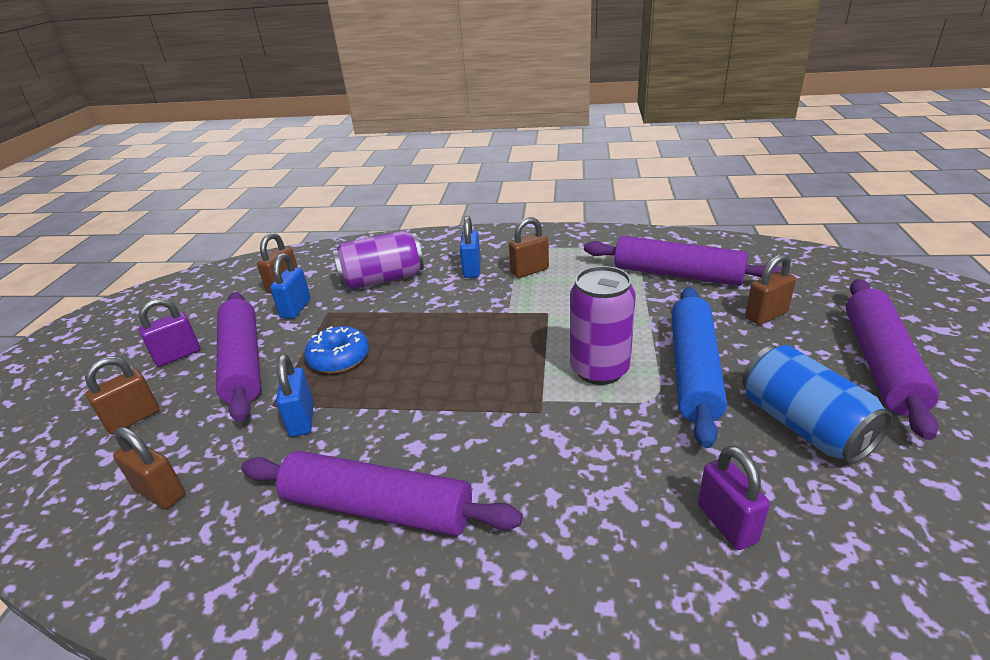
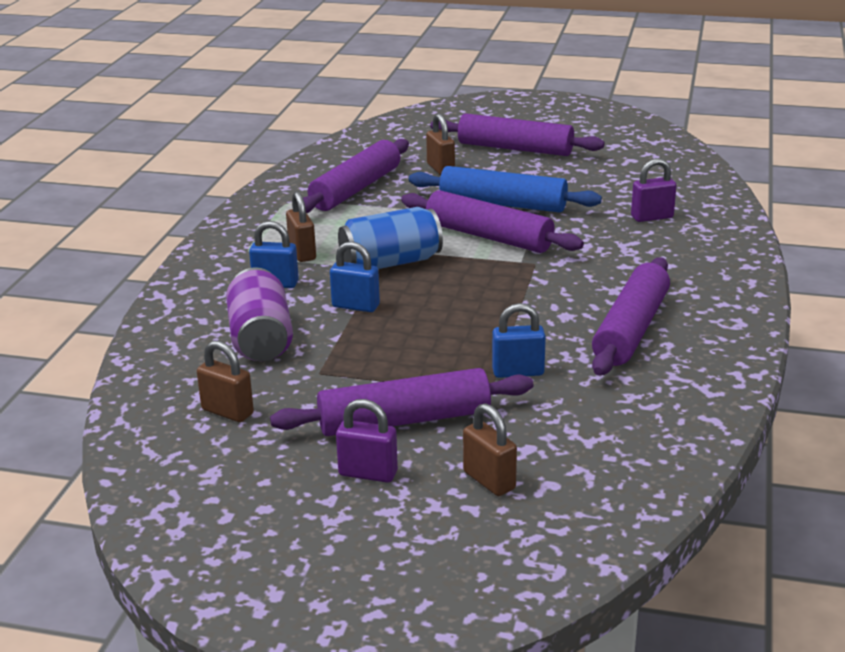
camera: 85 degrees left, 5 degrees down
brown padlock [113,427,185,509] -> none
purple padlock [138,298,200,367] -> purple padlock turned 45 degrees counterclockwise [336,399,398,483]
blue padlock [270,253,311,319] -> blue padlock moved to [330,242,380,312]
blue donut [304,326,369,373] -> none
purple can [570,266,636,385] -> purple rolling pin [401,190,584,253]
blue can [742,345,893,464] -> blue can moved to [338,207,443,269]

